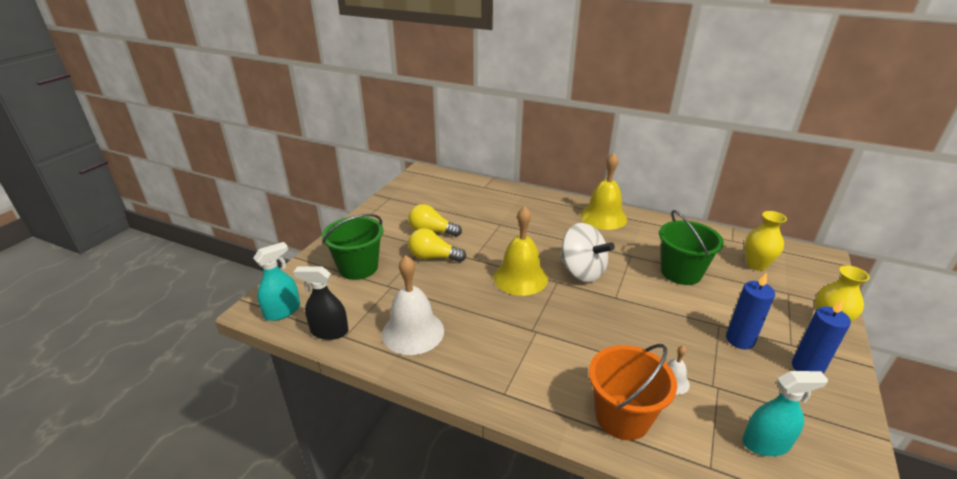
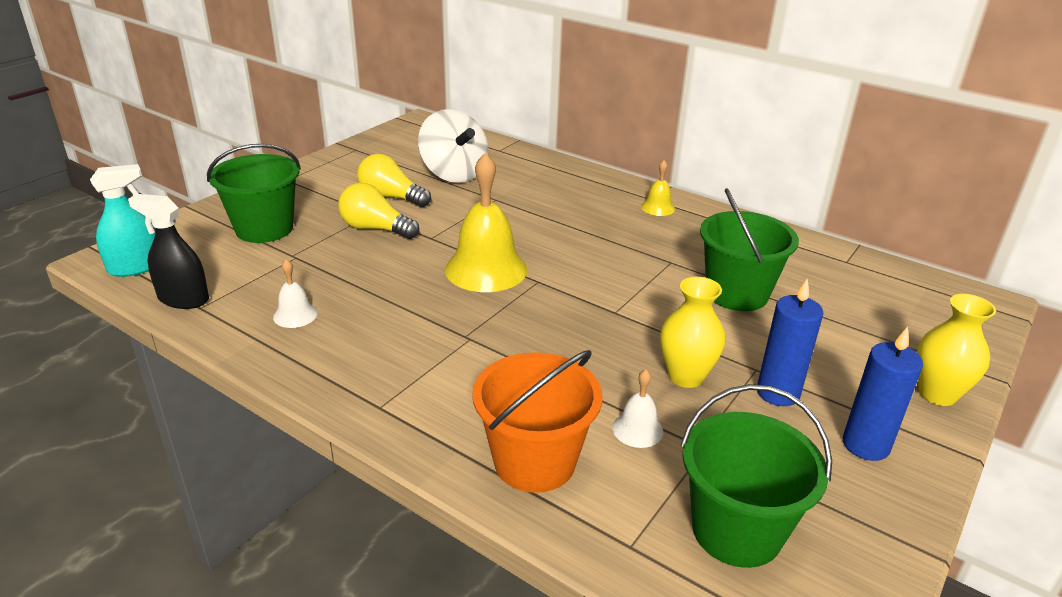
camera: 10 degrees right, 0 degrees up
white bell [382,255,444,355] -> white bell [273,259,317,328], size x0.48
white spinning top [560,223,615,282] -> white spinning top moved to [418,109,488,183]
yellow bell [580,153,627,230] -> yellow bell [641,160,675,216], size x0.48
turquoise spray bottle [742,371,828,456] -> green bucket [681,384,832,568]
yellow vase [745,211,787,271] -> yellow vase moved to [660,277,725,388]

